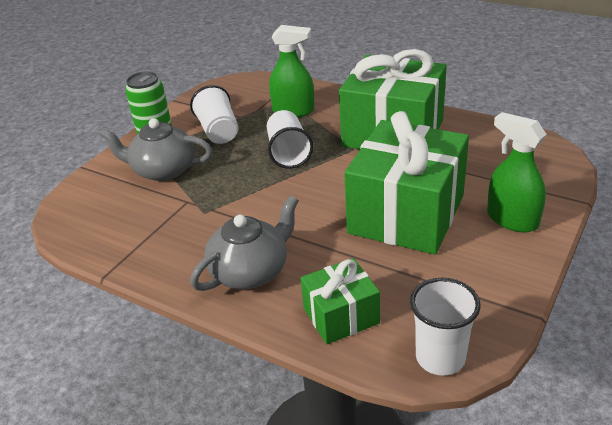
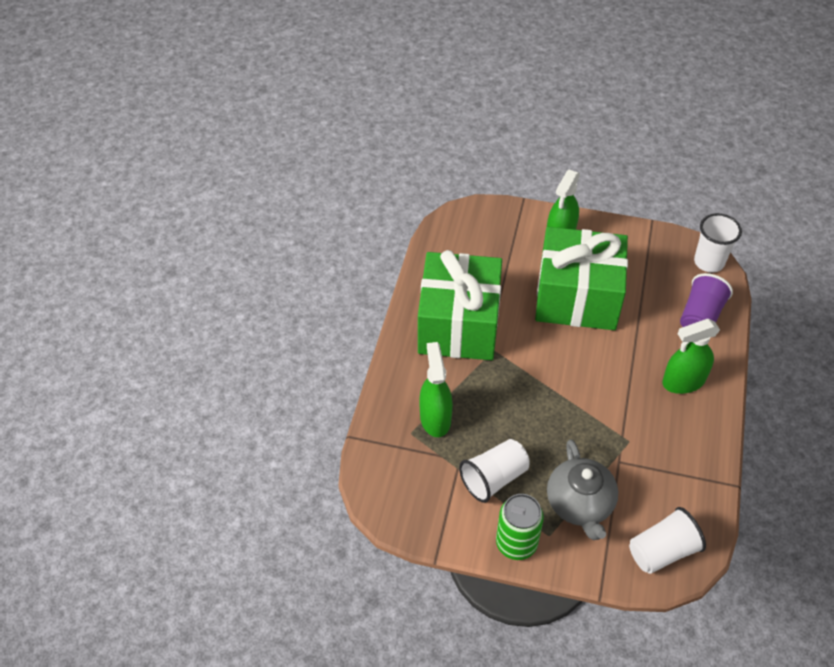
camera: 110 degrees left, 15 degrees up
grey teapot [190,195,299,291] -> green spray bottle [662,319,720,394]
white cup [267,110,313,169] -> white cup moved to [629,507,706,574]
green gift [301,258,380,344] -> purple cup [680,273,733,327]

